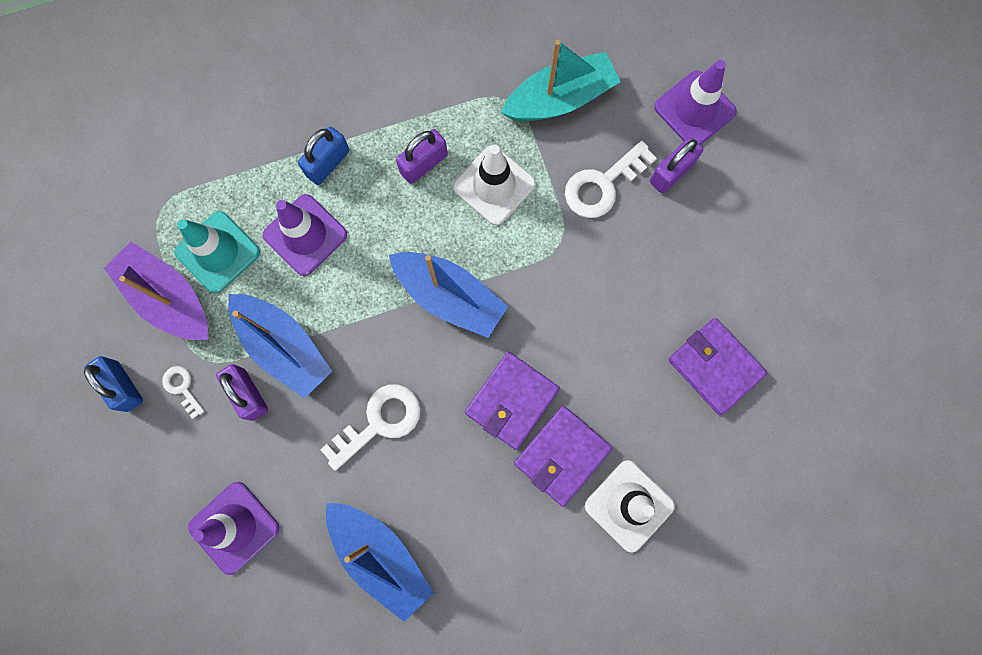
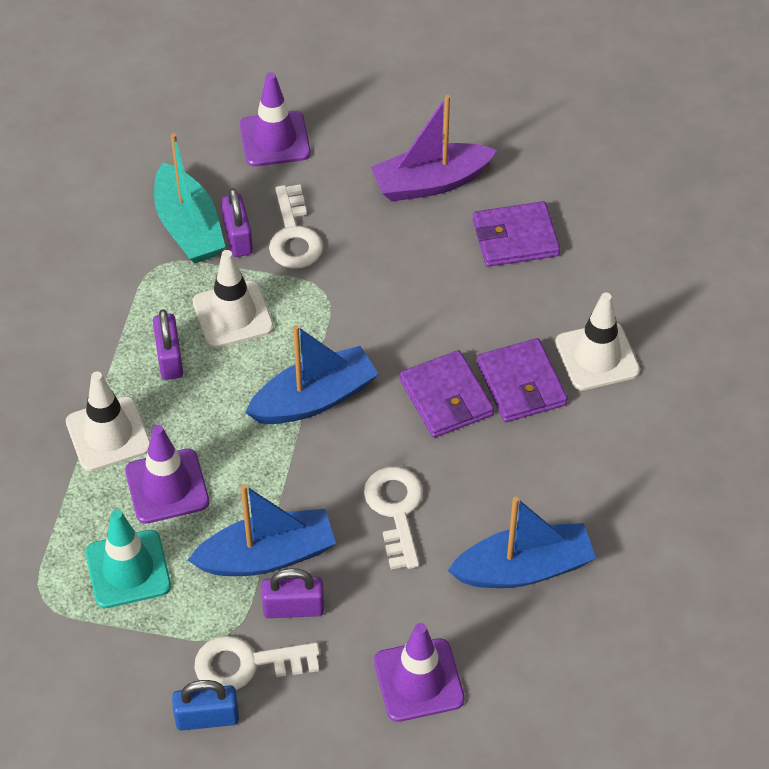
camera: 60 degrees left, 25 degrees down
purple boat [104,242,208,340] -> purple boat moved to [371,95,497,202]
white key [162,366,205,419] -> white key [194,636,320,690], size x1.87
blue padlock [298,126,349,185] -> white traffic cone [66,372,150,471]
turquoise boat [501,40,621,121] -> turquoise boat turned 150 degrees clockwise [154,133,225,264]
purple padlock [650,137,703,193] -> purple padlock moved to [221,188,253,257]

